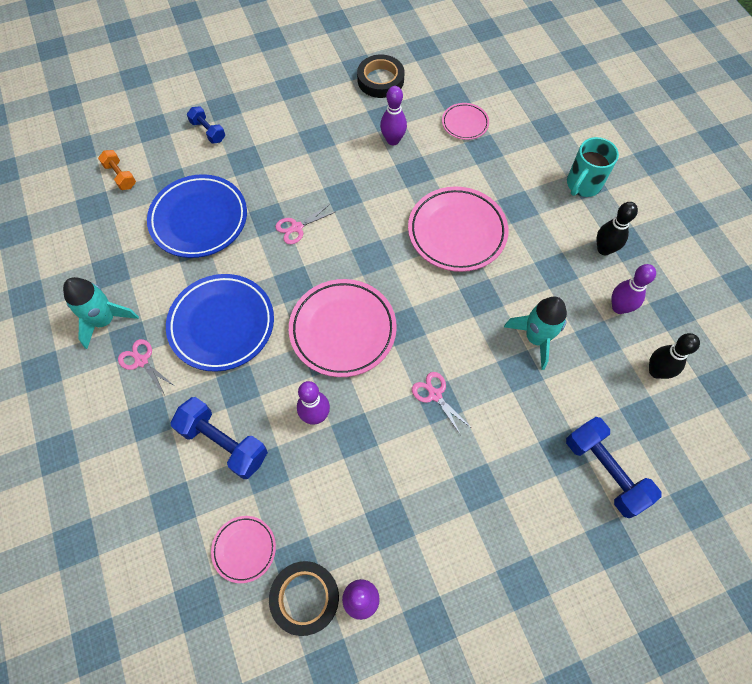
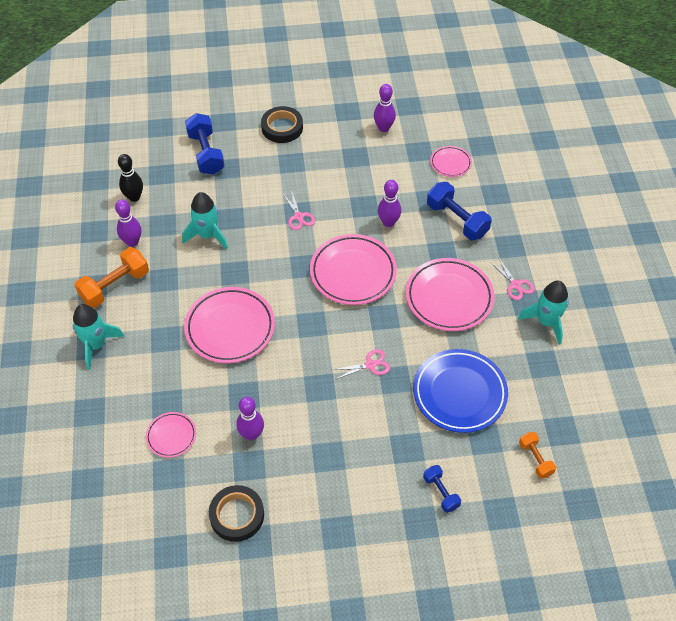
camera: 165 degrees left, 10 degrees down
blue plate [166,274,274,372] -> pink plate [406,258,495,331]
black tape [269,561,339,636] -> black tape moved to [261,106,303,143]
turquoise mug [567,137,619,197] -> turquoise rocket [73,304,125,370]
black bowling pin [596,202,638,255] -> orange dumbbell [75,247,149,308]

